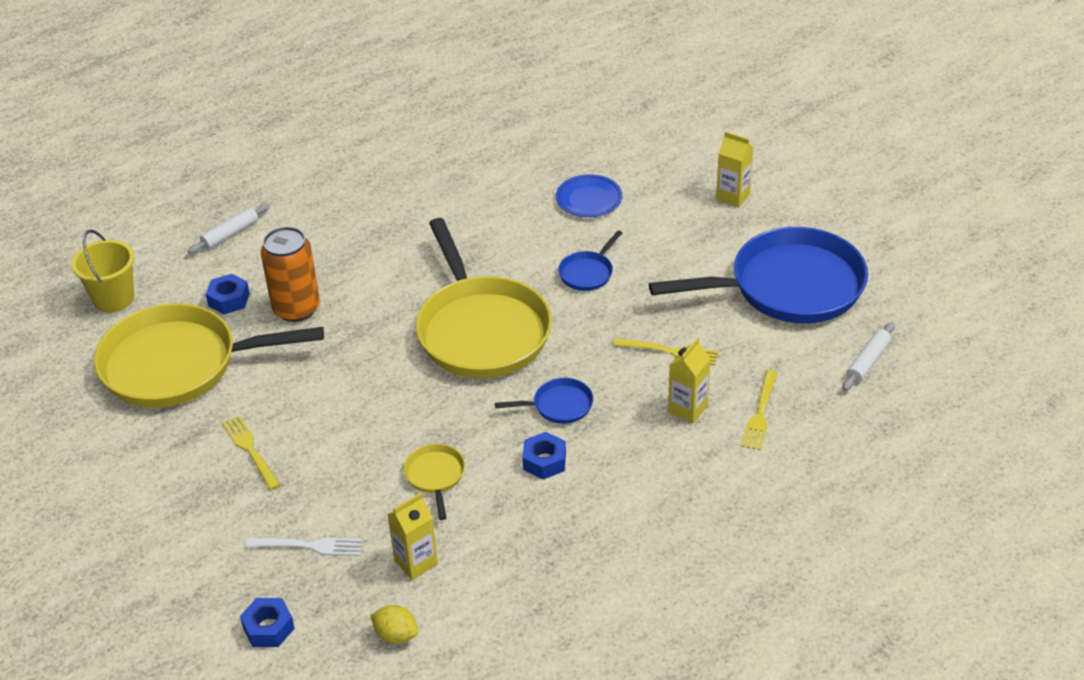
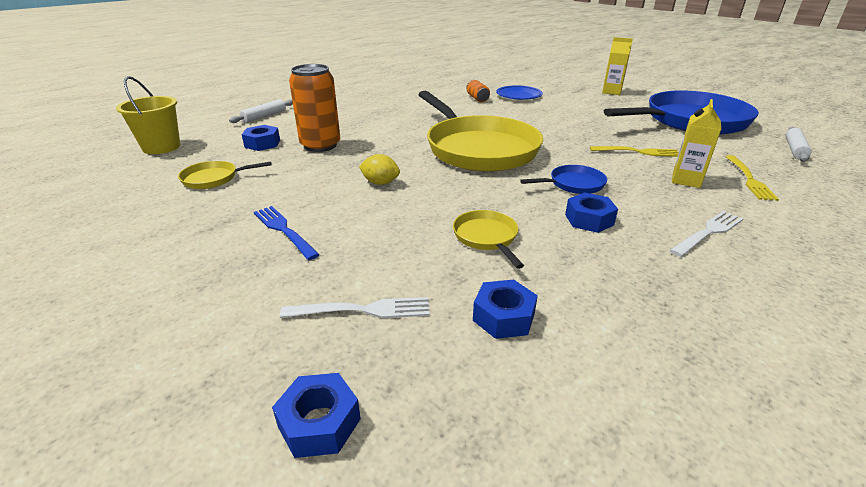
camera: 10 degrees left, 10 degrees down
yellow pan [94,303,324,408] -> yellow pan [178,161,272,189], size x0.42
yellow fork [222,416,280,490] -> blue fork [254,206,320,260]
yellow lemon [370,605,419,644] -> yellow lemon moved to [359,154,400,185]
yellow carton [387,493,438,580] -> blue nut [473,280,538,339]
blue pan [558,230,622,291] -> none
none -> orange can [467,80,490,102]
none -> white fork [670,211,743,257]

